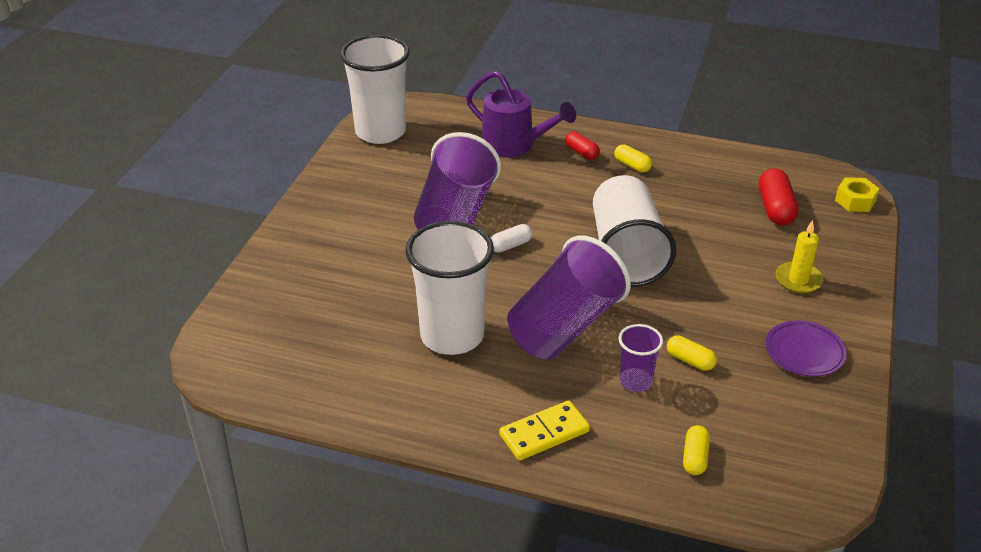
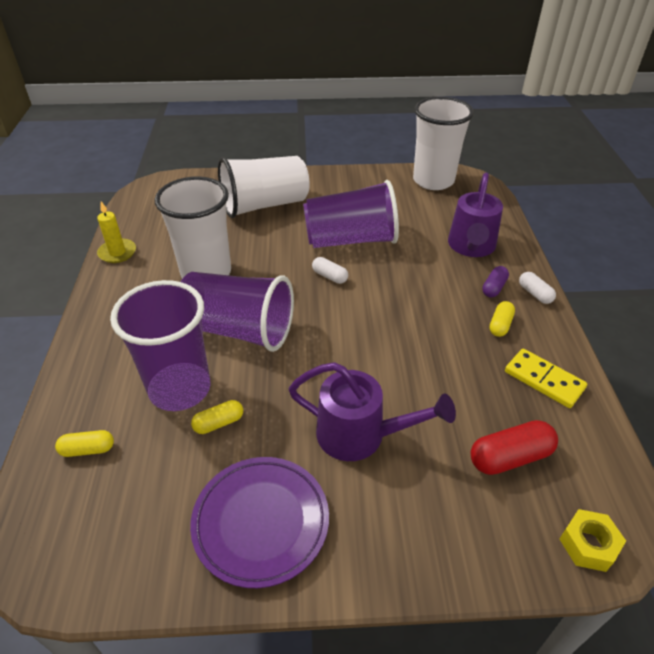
camera: 70 degrees right, 5 degrees up
yellow domino [499,400,590,461] -> yellow domino moved to [505,349,587,408]
red capsule [565,131,600,160] -> purple capsule [482,266,509,298]
white cup [593,175,677,287] -> white cup moved to [218,156,310,218]
purple cup [619,324,663,392] -> purple cup [110,280,210,411], size x2.02
yellow capsule [667,335,717,371] -> yellow capsule turned 45 degrees clockwise [191,400,243,434]
purple plate [765,321,847,377] -> purple plate [190,457,329,588], size x1.50
yellow candle [775,220,824,293] -> yellow candle moved to [97,201,136,263]
none -> purple watering can [289,362,456,461]
none -> white capsule [519,272,556,304]

